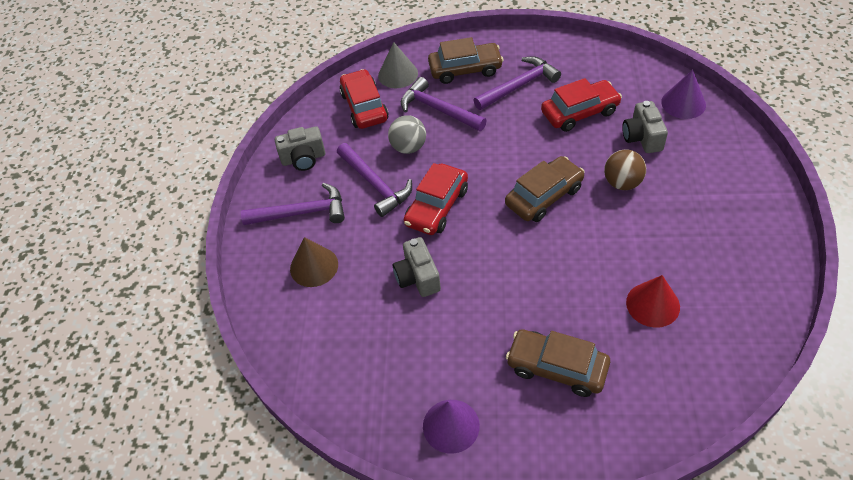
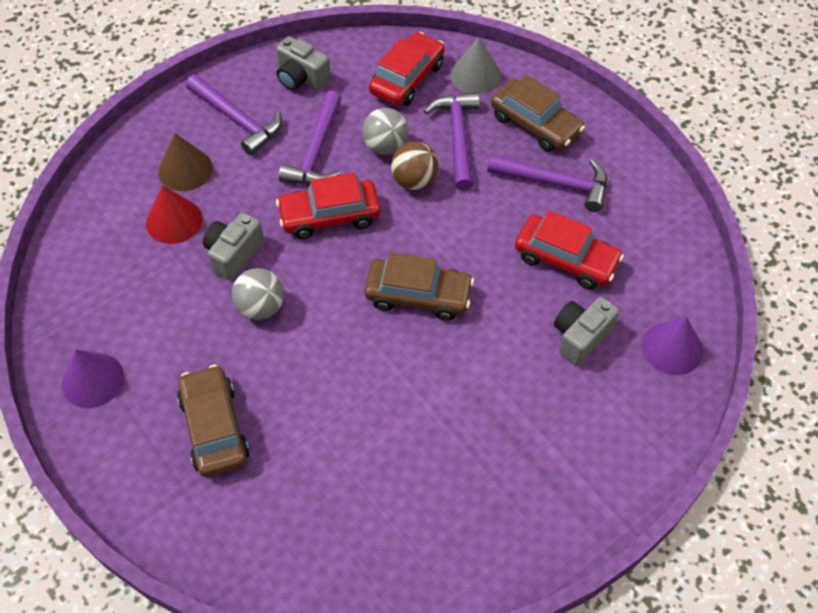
camera: 45 degrees right, 5 degrees up
brown ball [604,149,646,190] -> brown ball moved to [391,142,439,190]
red cone [626,275,680,328] -> red cone moved to [146,185,203,244]
none -> grey ball [232,268,284,320]

